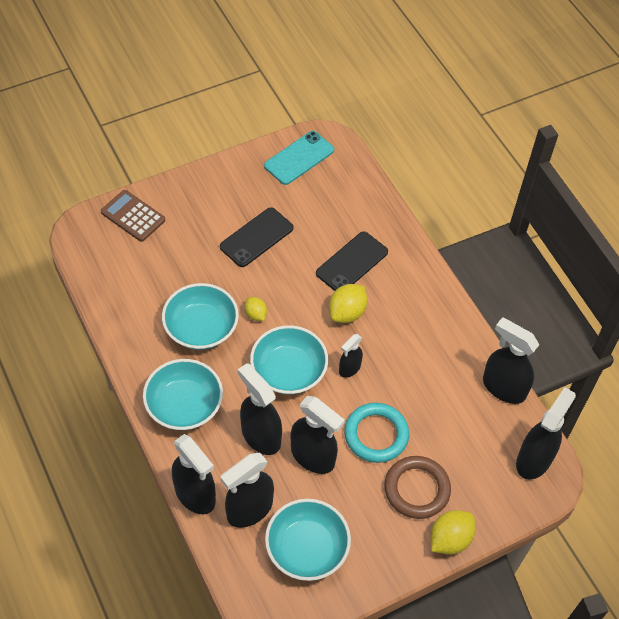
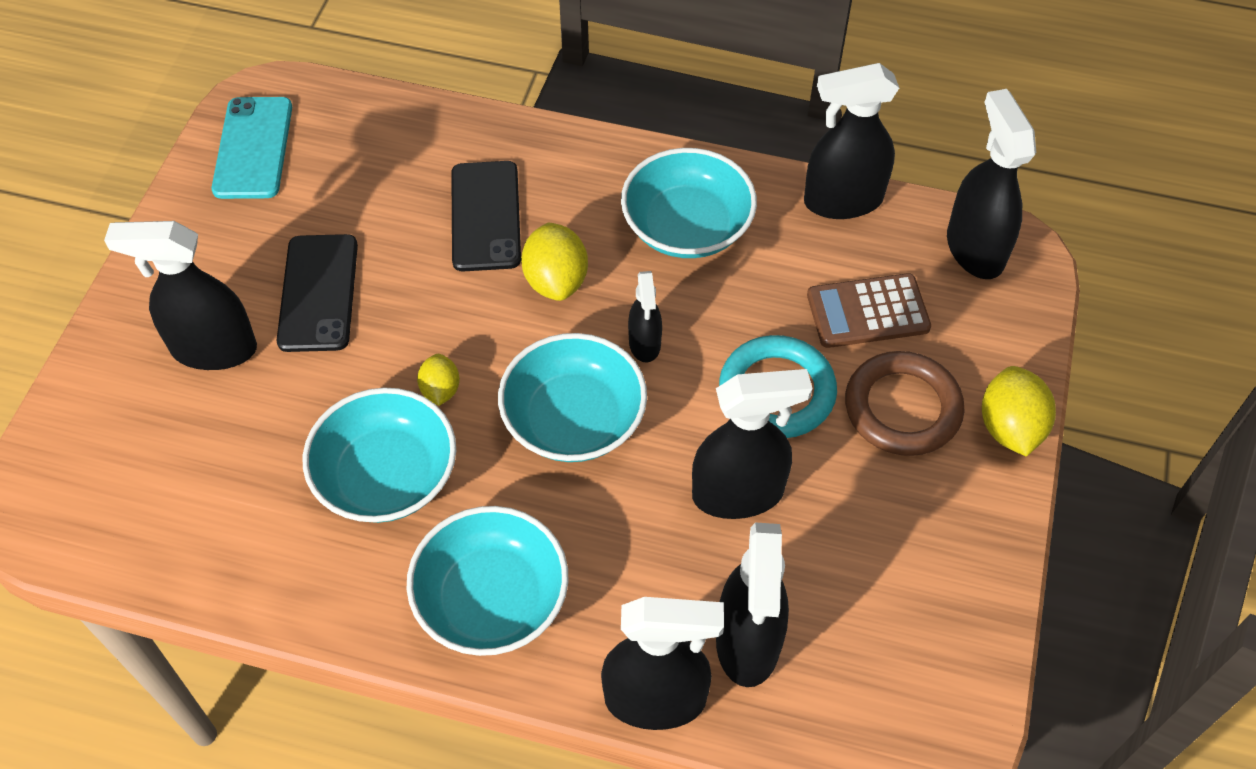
camera: 45 degrees left, 0 degrees up
brown calculator [101,190,165,242] -> brown calculator moved to [807,273,931,348]
black spray bottle [238,363,282,455] -> black spray bottle moved to [104,221,257,370]
yellow lemon [244,297,267,321] -> yellow lemon turned 75 degrees clockwise [417,354,460,406]
turquoise bowl [265,499,351,581] -> turquoise bowl moved to [621,148,757,258]

